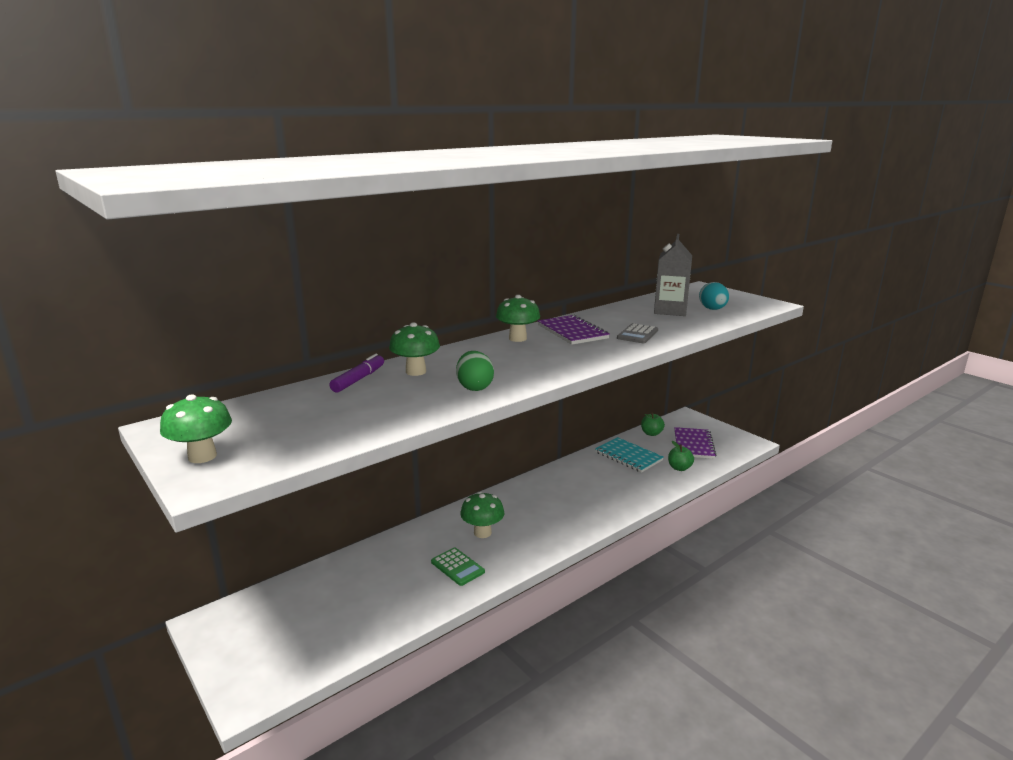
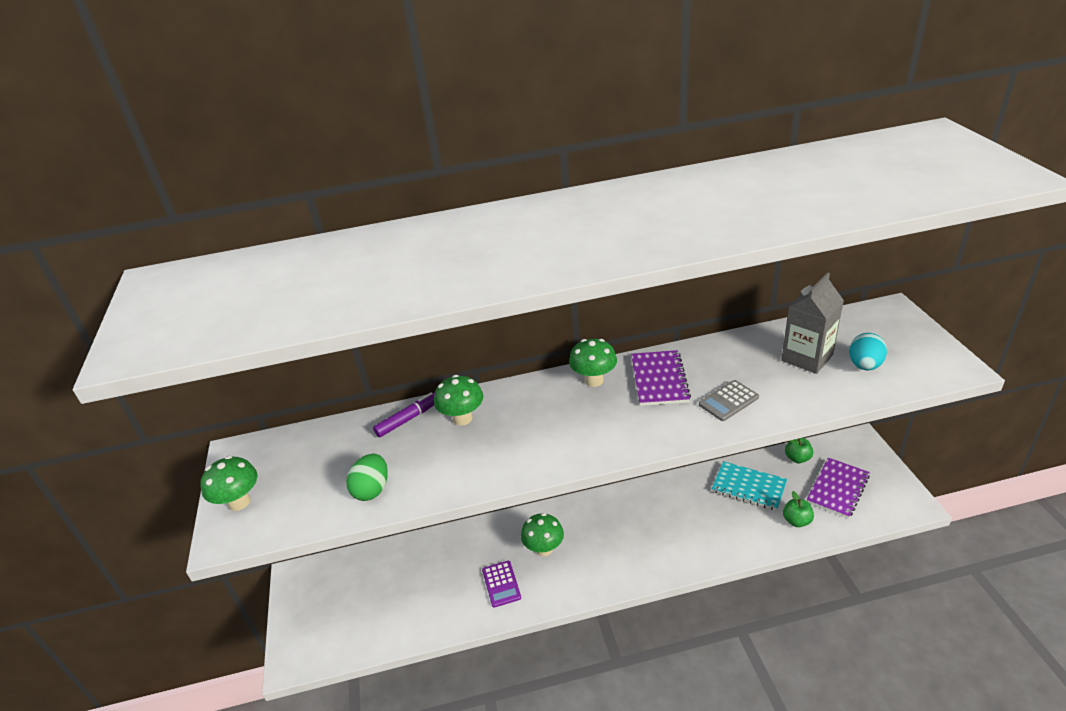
camera: 30 degrees right, 15 degrees up
green calculator [431,547,485,586] -> purple calculator [482,561,521,608]
green egg [456,351,494,391] -> green egg moved to [346,453,388,501]
turquoise notebook [595,437,663,473] -> turquoise notebook turned 45 degrees counterclockwise [712,461,787,511]

